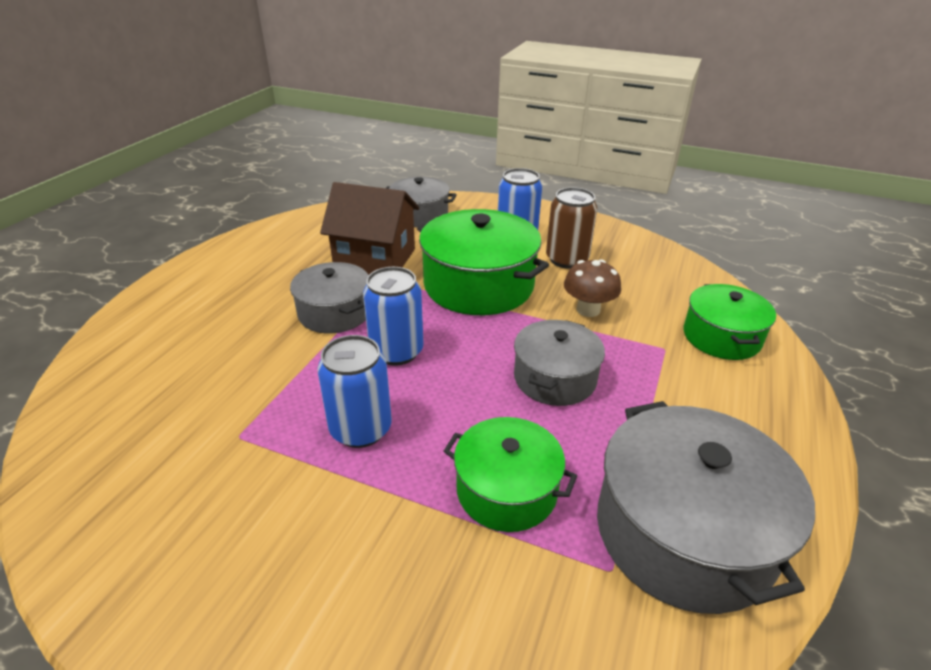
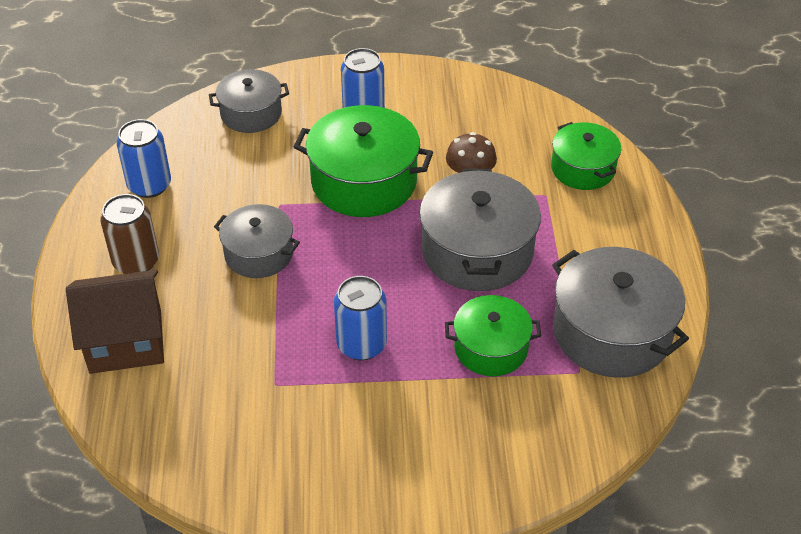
camera: 25 degrees left, 10 degrees up
brown house [320,182,419,275] -> brown house moved to [66,270,164,374]
blue can [363,267,424,366] -> blue can moved to [117,119,171,198]
grey pot [514,320,605,406] -> grey pot [419,169,541,291], size x1.63
brown can [546,187,597,269] -> brown can moved to [101,194,159,274]

